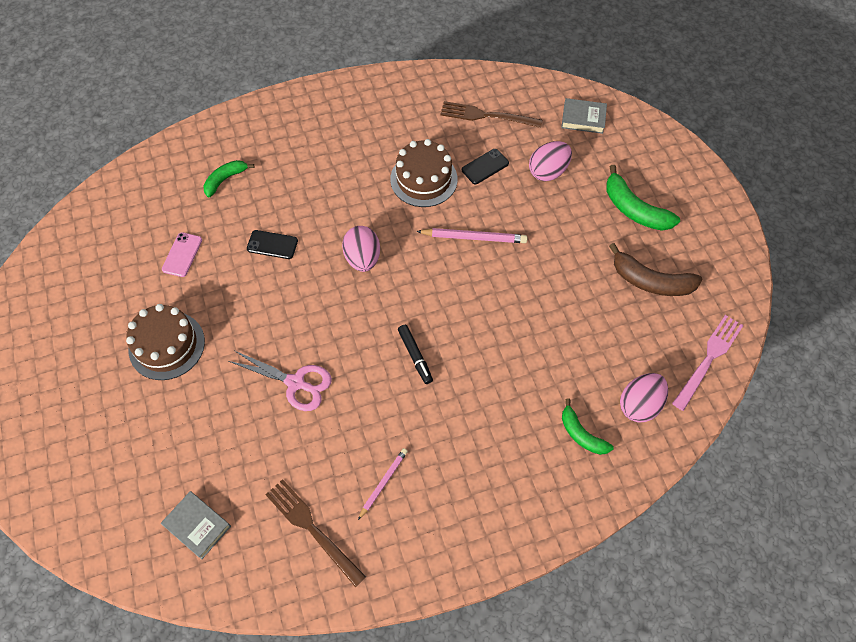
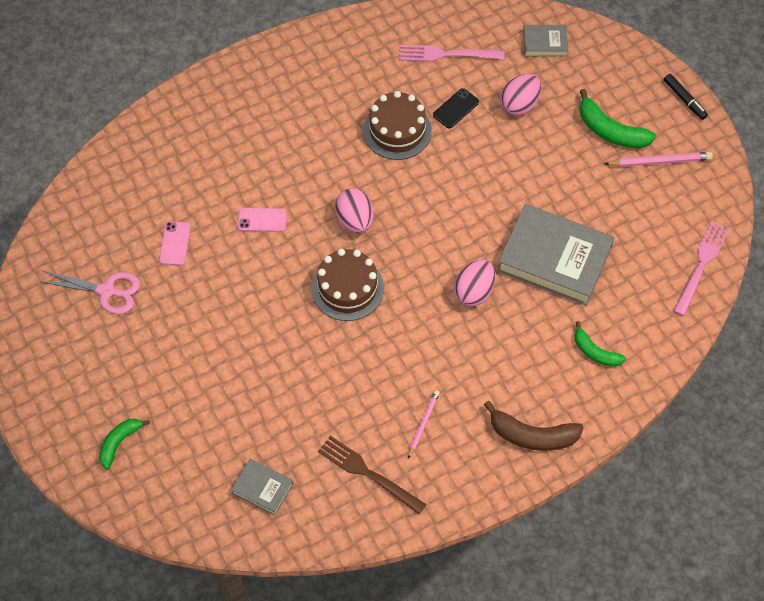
camera: 10 degrees left, 0 degrees up
brown cake [126,304,205,380] -> brown cake moved to [312,249,384,321]
green banana [203,160,254,197] -> green banana moved to [99,419,150,470]
pink scissors [229,351,332,411] -> pink scissors moved to [39,271,140,314]
black phone [247,230,298,259] -> pink phone [238,208,287,232]
black marker [398,325,433,384] -> black marker moved to [664,74,708,120]
pink pencil [416,228,527,243] -> pink pencil moved to [604,152,713,167]
brown fork [440,101,543,128] -> pink fork [399,45,505,62]
brown banana [609,243,703,296] -> brown banana moved to [484,401,584,451]
pink egg [620,373,668,422] -> pink egg moved to [454,260,495,306]
none -> grey book [497,204,614,305]

